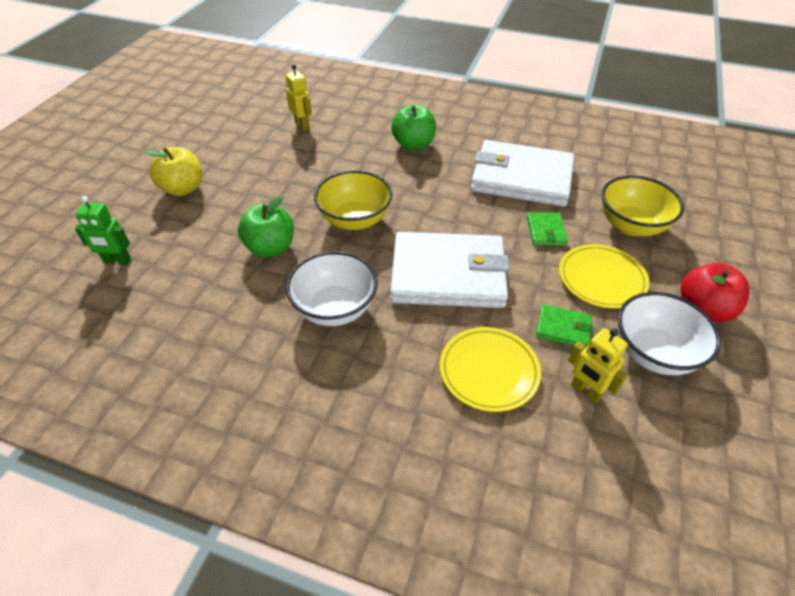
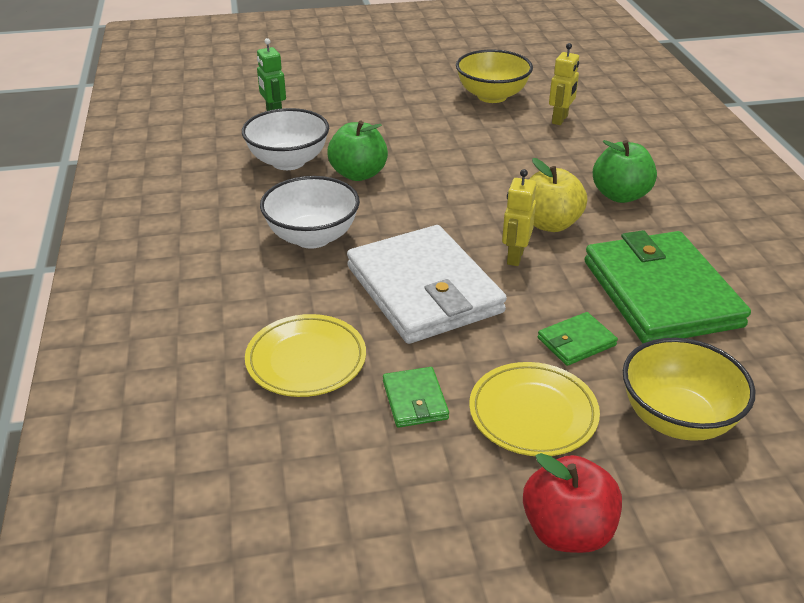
camera: 60 degrees right, 10 degrees down
yellow apple [145,147,202,196] -> yellow apple moved to [529,158,587,232]
yellow bowl [314,170,393,230] -> yellow bowl moved to [456,50,533,103]
white wallet [471,140,574,207] -> green wallet [584,230,751,343]
yellow robot [568,328,628,403] -> yellow robot moved to [502,169,536,266]
white bowl [618,292,721,375] -> white bowl moved to [242,108,329,170]

